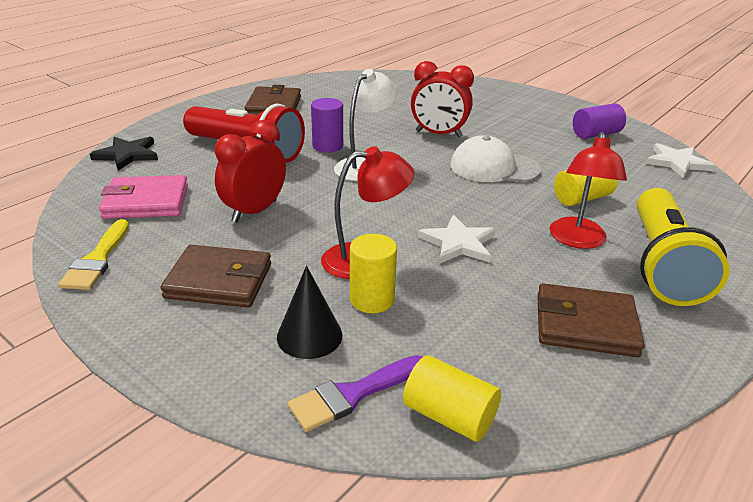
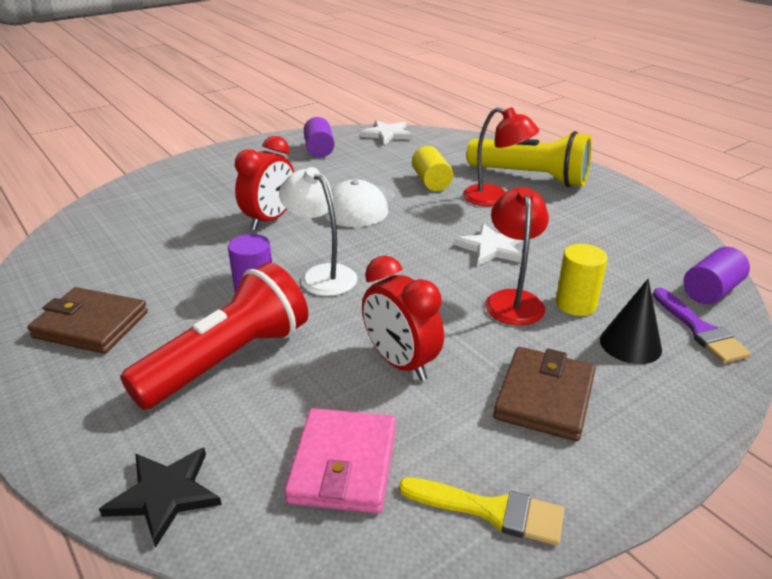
camera: 75 degrees left, 0 degrees up
yellow cylinder [403,356,501,442] -> purple cylinder [683,247,750,304]
brown wallet [537,283,644,357] -> none

